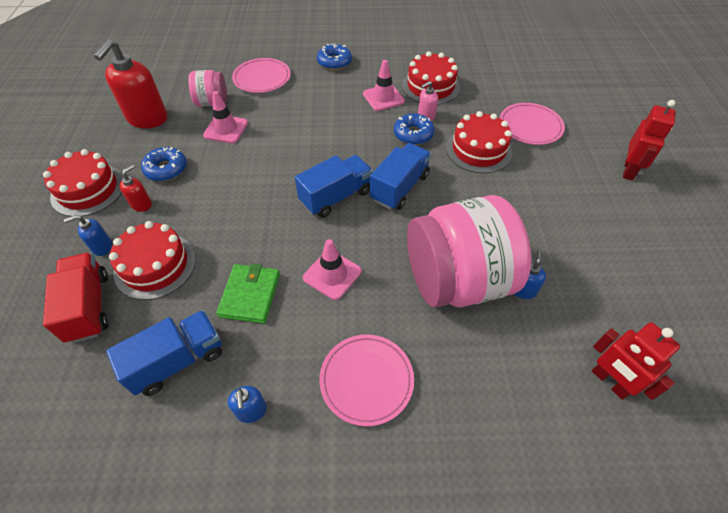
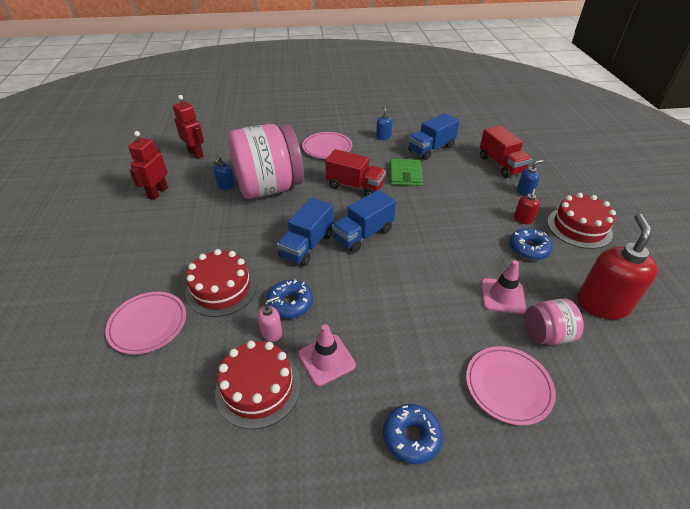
camera: 175 degrees right, 10 degrees down
red cake [109,221,196,300] -> none
pink traffic cone [303,239,361,300] -> red truck [325,149,386,196]
red robot [623,100,676,180] -> red robot moved to [128,131,168,200]

